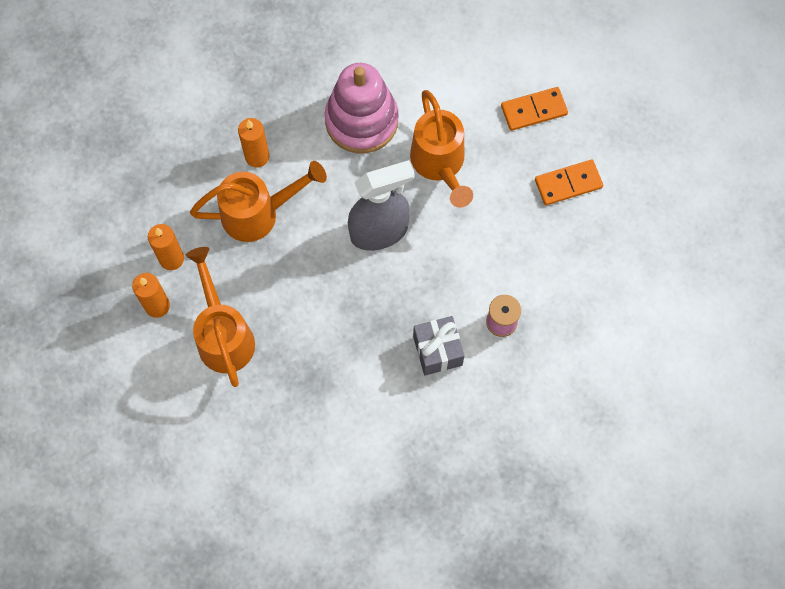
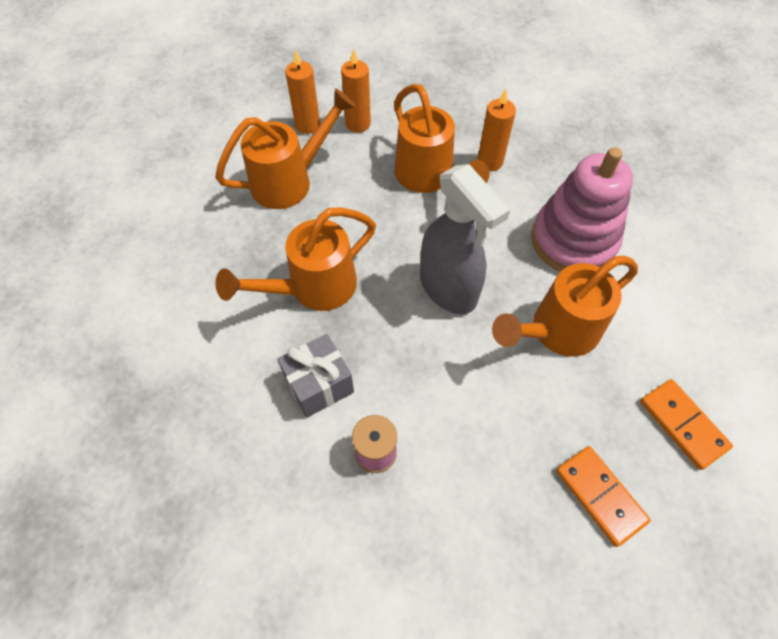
camera: 75 degrees right, 10 degrees down
none -> orange watering can [216,207,376,311]

